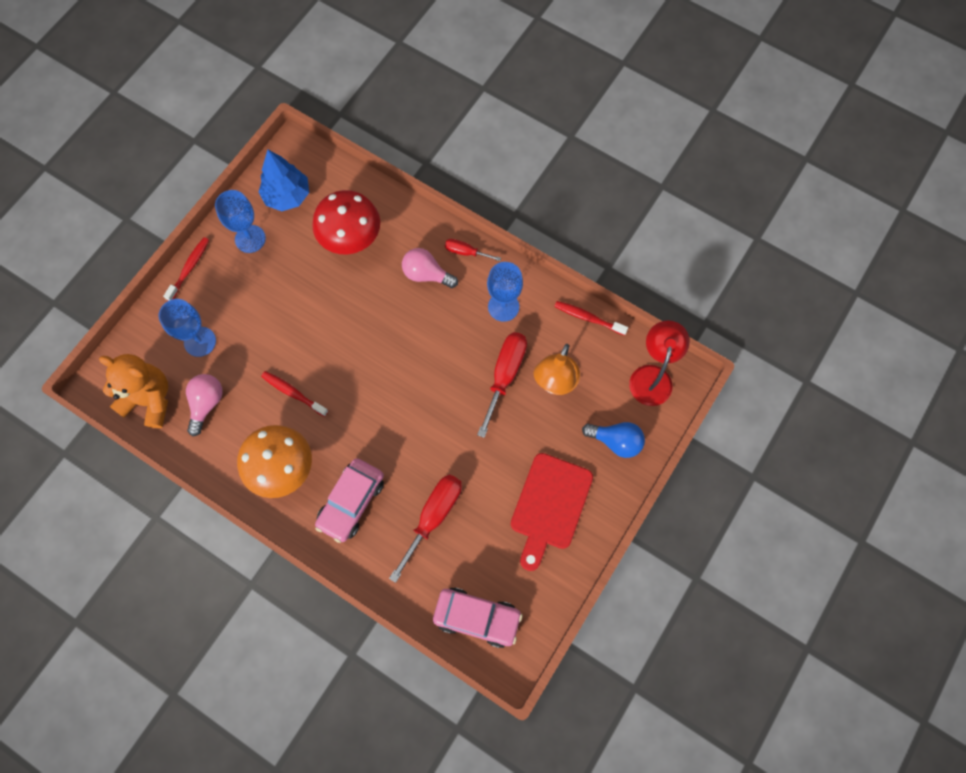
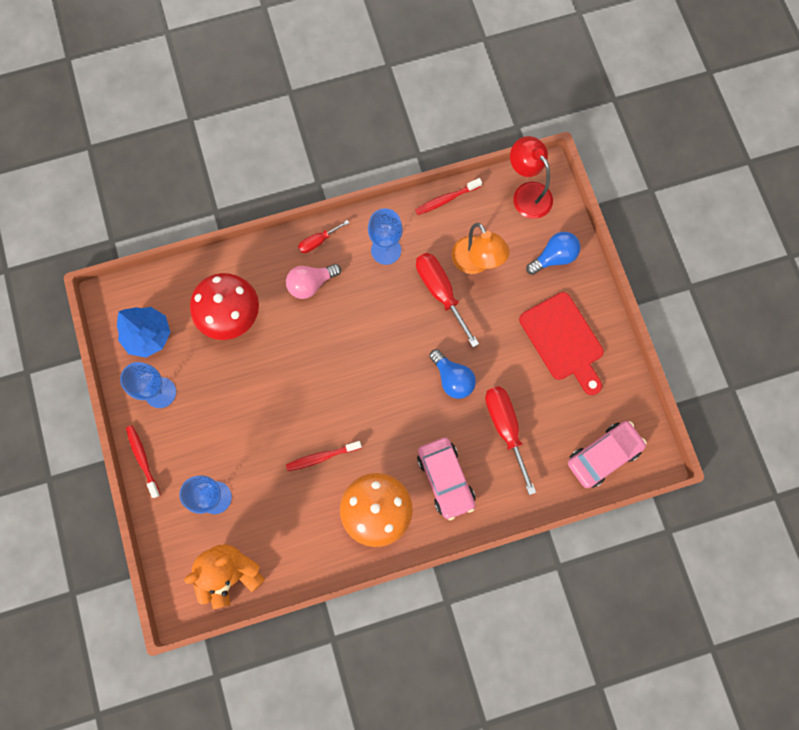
camera: 50 degrees left, 5 degrees up
pink light bulb [186,374,223,436] -> none
none -> blue light bulb [429,349,476,399]

